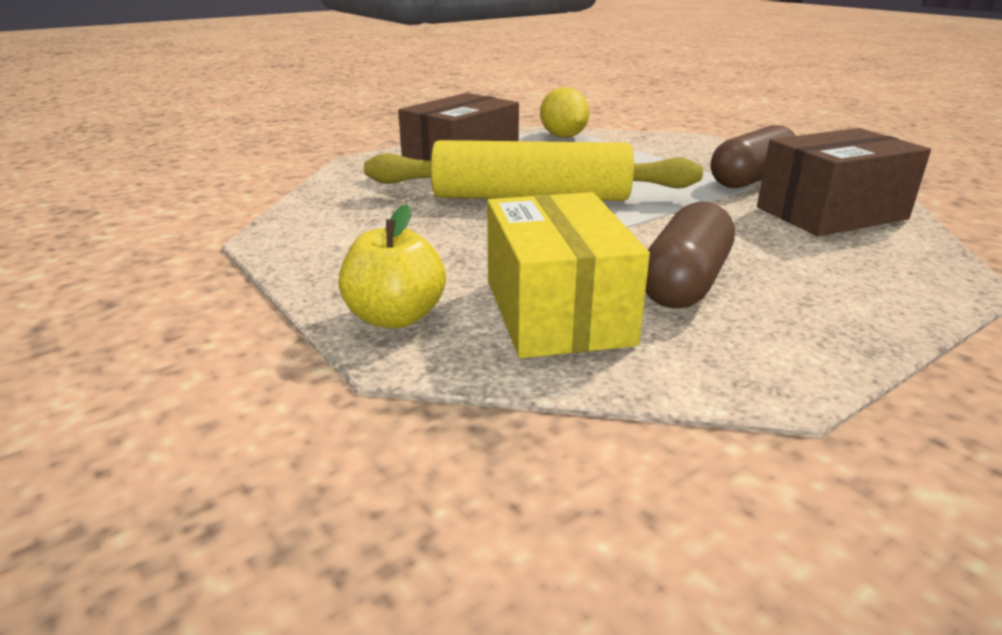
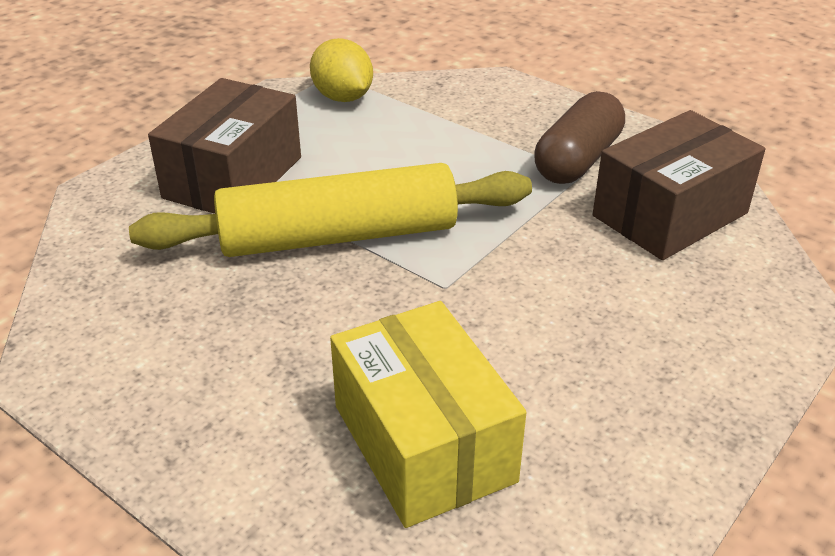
camera: 15 degrees left, 10 degrees up
yellow apple [339,204,446,329] -> none
brown capsule [645,202,735,308] -> none

